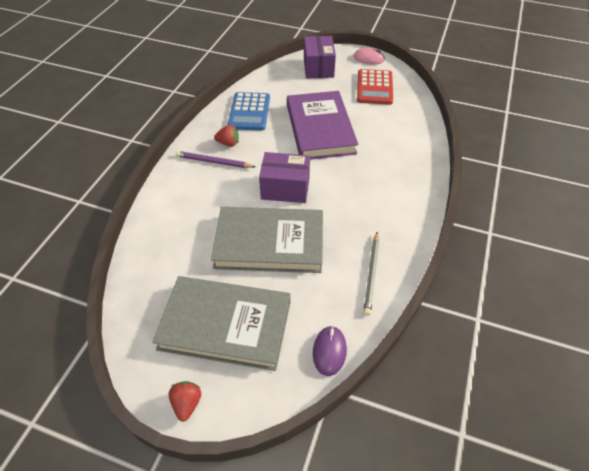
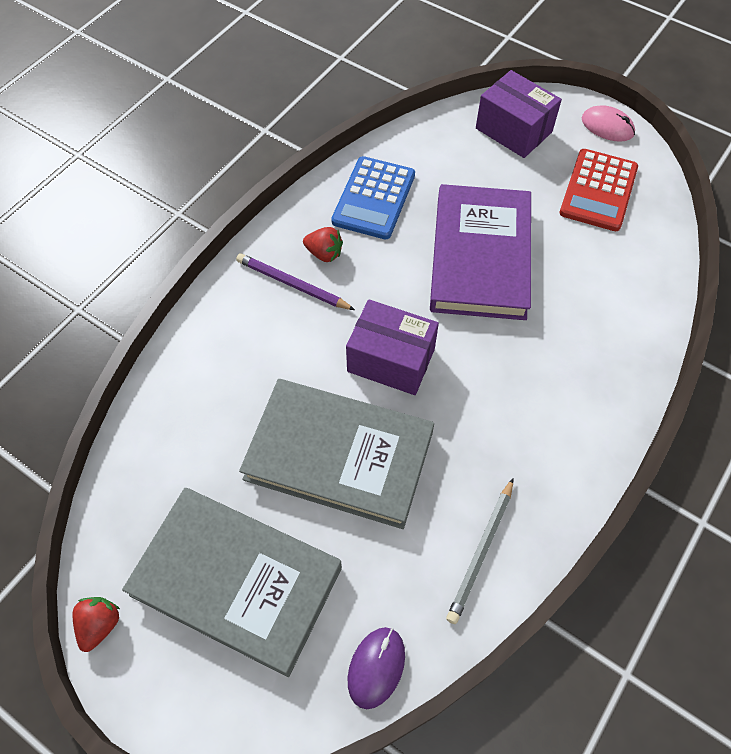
camera: 15 degrees right, 10 degrees up
red strawberry [169,381,201,422] -> red strawberry moved to [72,597,120,652]
purple box [304,36,336,79] -> purple box turned 60 degrees counterclockwise [476,70,562,158]

